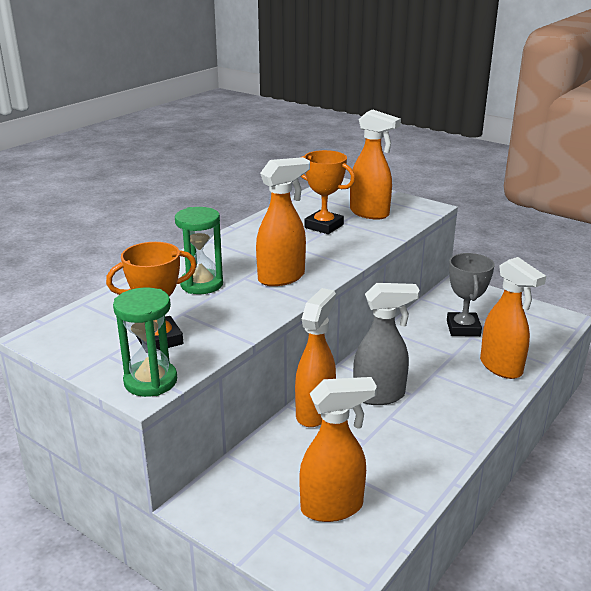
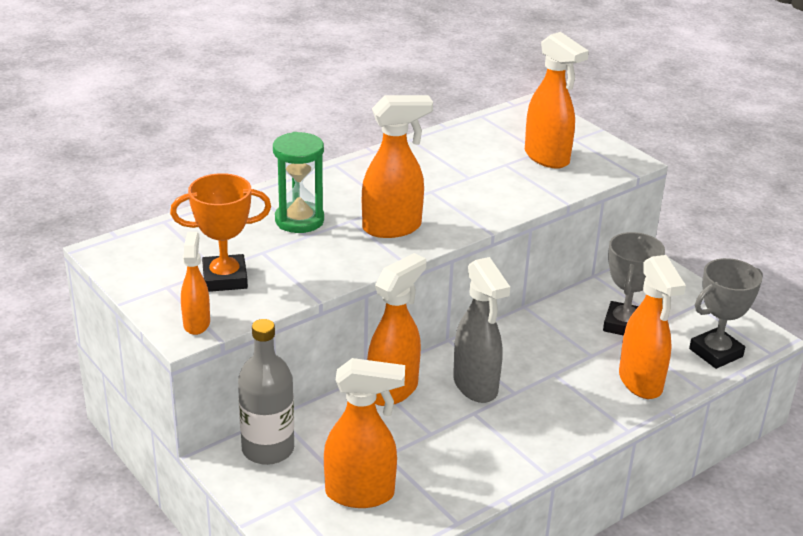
camera: 15 degrees right, 5 degrees up
green hourglass [113,288,177,397] -> orange spray bottle [181,232,210,335]
orange trophy [300,150,355,234] -> none
grey spray bottle [353,283,420,405] -> grey spray bottle turned 60 degrees clockwise [453,257,510,403]
none -> grey bottle [238,319,294,465]
none -> grey trophy [689,258,763,369]

